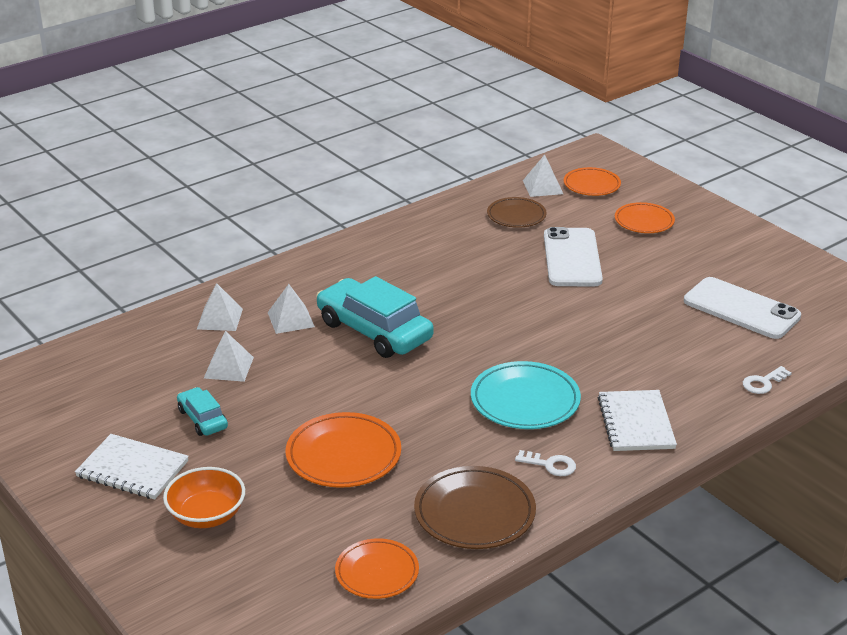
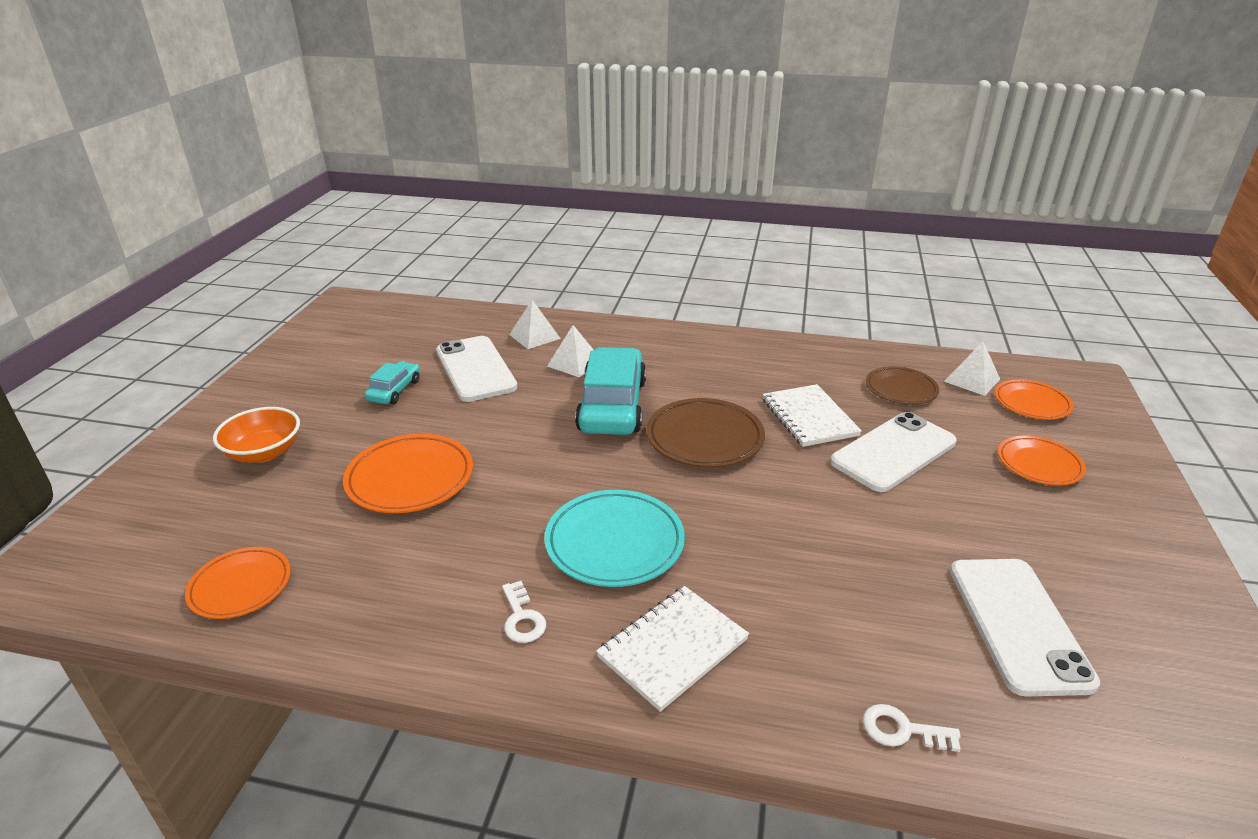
camera: 50 degrees right, 0 degrees up
white notebook [75,434,189,500] -> white notebook moved to [763,384,862,447]
white pyramid [204,331,254,382] -> white phone [436,336,517,402]
brown plate [414,466,536,549] -> brown plate moved to [646,398,765,467]

